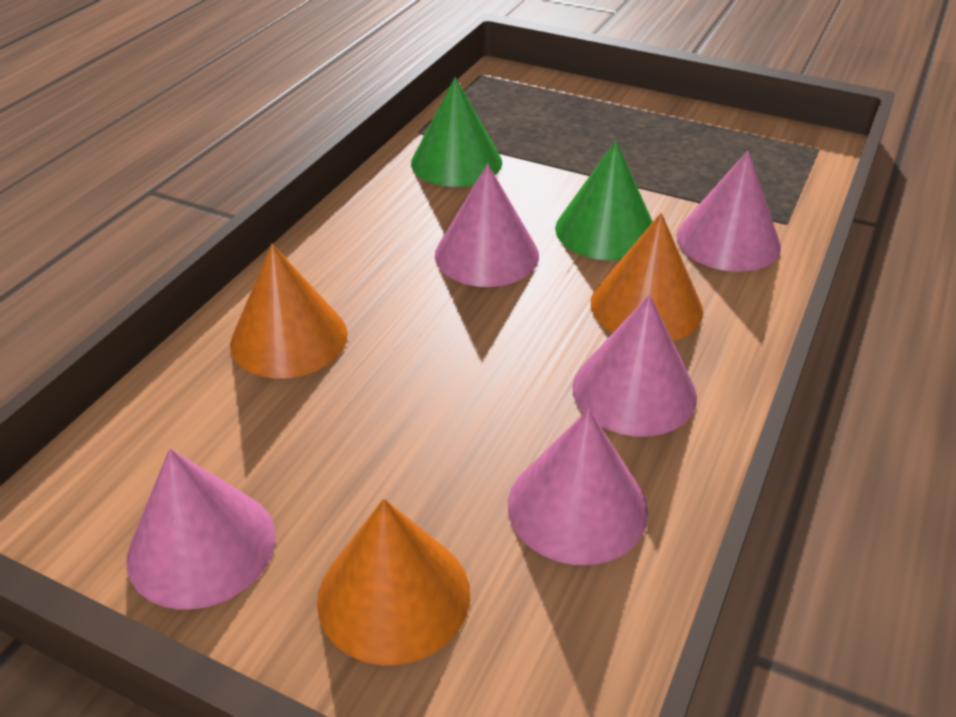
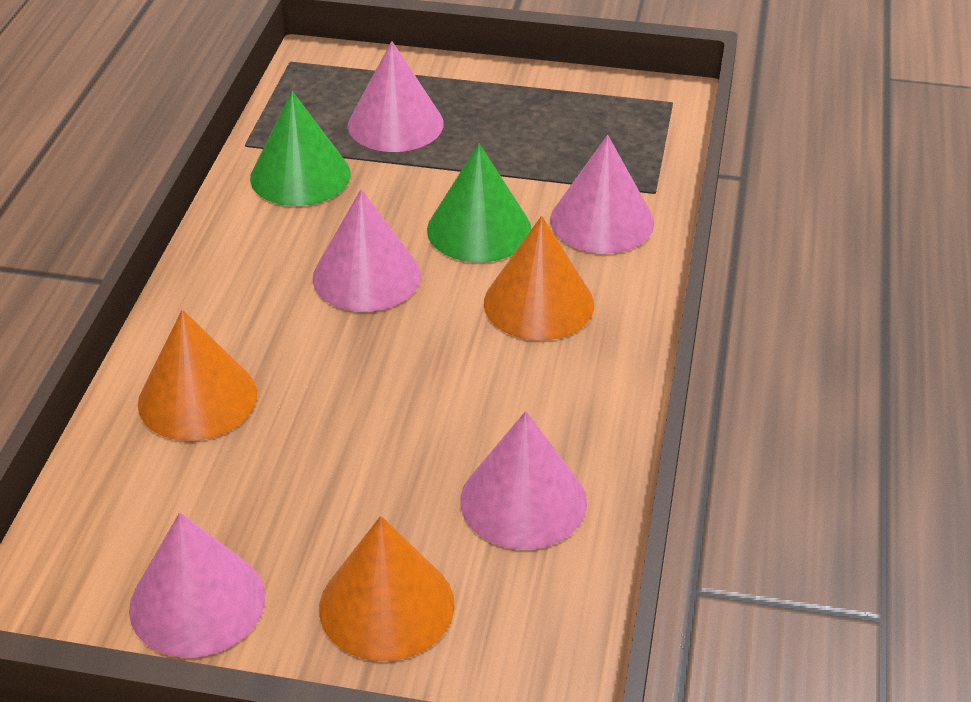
camera: 15 degrees left, 0 degrees up
pink cone [572,295,697,437] -> pink cone moved to [348,41,444,152]

